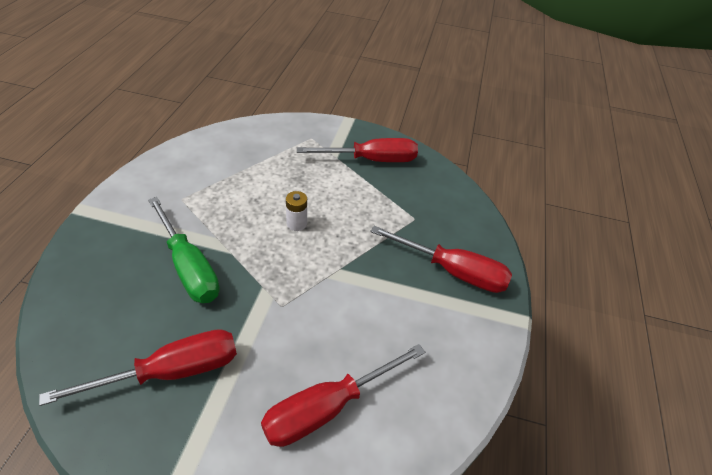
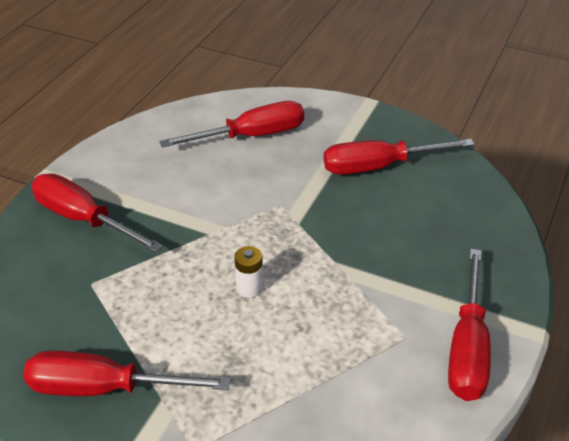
camera: 165 degrees left, 5 degrees down
green screwdriver [148,197,220,303] -> none
none -> red screwdriver [448,249,491,401]

